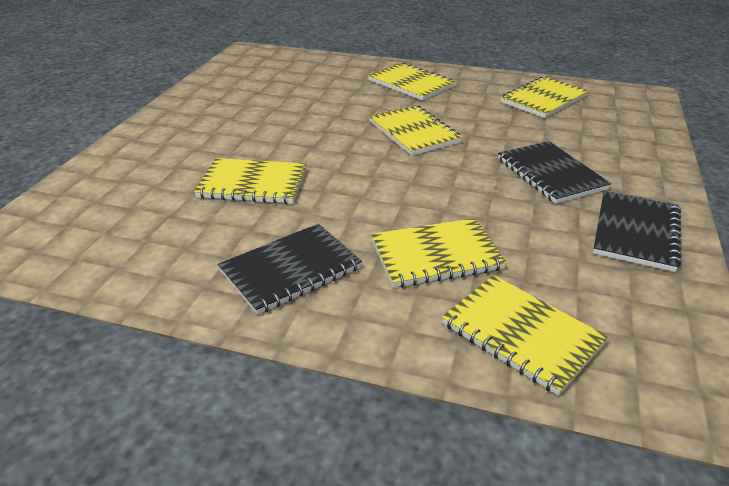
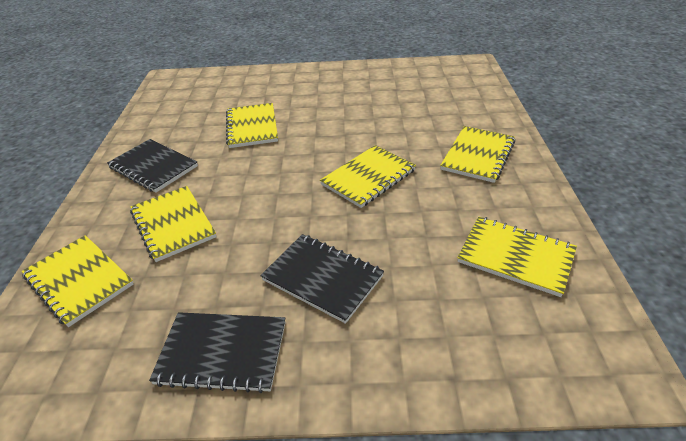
camera: 75 degrees right, 5 degrees up
yellow notebook [442,275,608,396] -> yellow notebook turned 75 degrees counterclockwise [22,235,134,327]
black notebook [498,141,611,204] -> black notebook turned 75 degrees clockwise [260,234,384,324]

